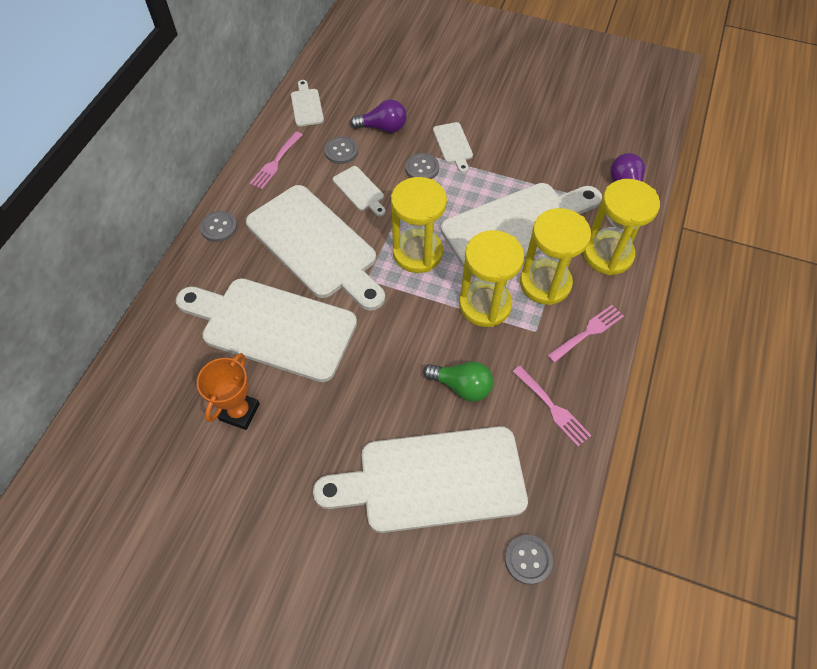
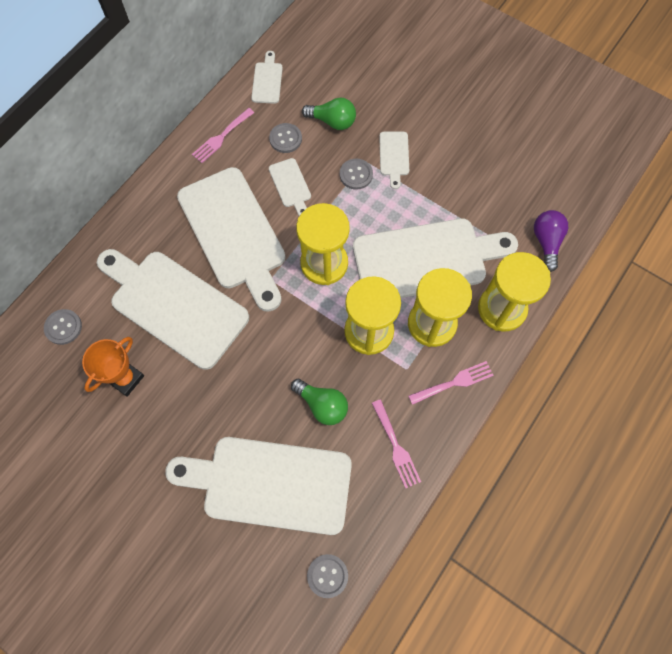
camera: 15 degrees right, 10 degrees up
grey button [200,211,237,242] -> grey button moved to [44,309,82,345]
purple light bulb [350,99,407,132] -> green light bulb [302,97,356,130]

